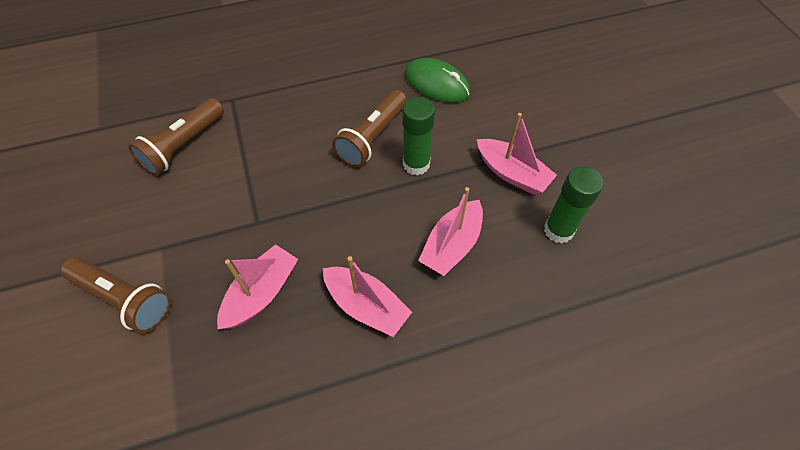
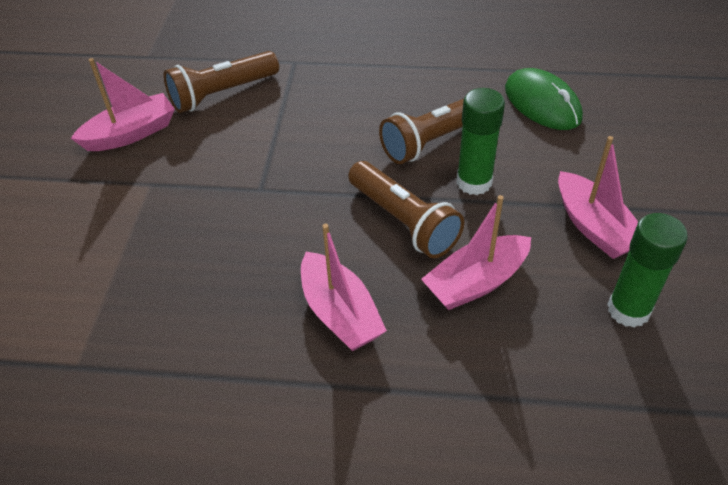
camera: 25 degrees right, 10 degrees down
brown flashlight [61,257,171,333] -> brown flashlight moved to [348,161,464,258]
pink boat [217,244,298,329] -> pink boat moved to [71,58,175,151]

